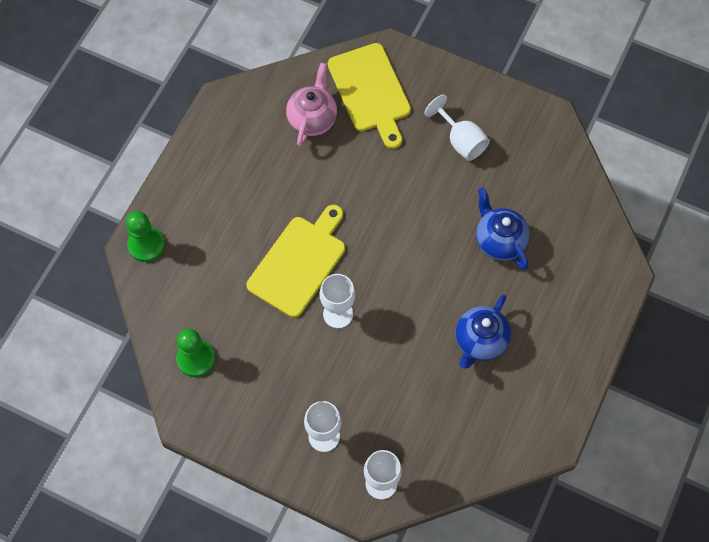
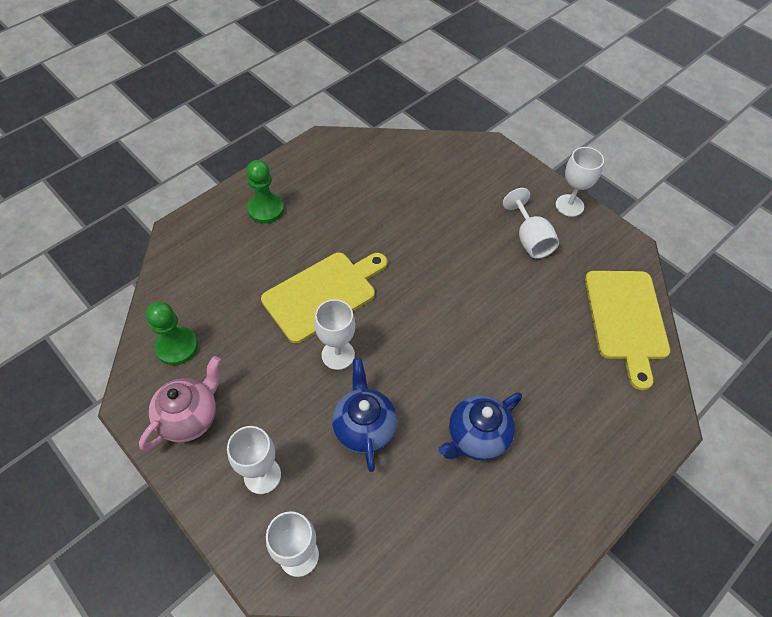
camera: 20 degrees right, 10 degrees down
green pawn [126,211,165,262] -> green pawn moved to [246,160,284,224]
pink teapot [286,63,337,147] -> pink teapot moved to [139,356,221,450]
yellow cutting board [328,43,411,149] -> yellow cutting board moved to [585,271,670,390]
blue teapot [476,187,530,270] -> blue teapot moved to [332,358,397,472]
none -> white goblet [556,147,604,217]

